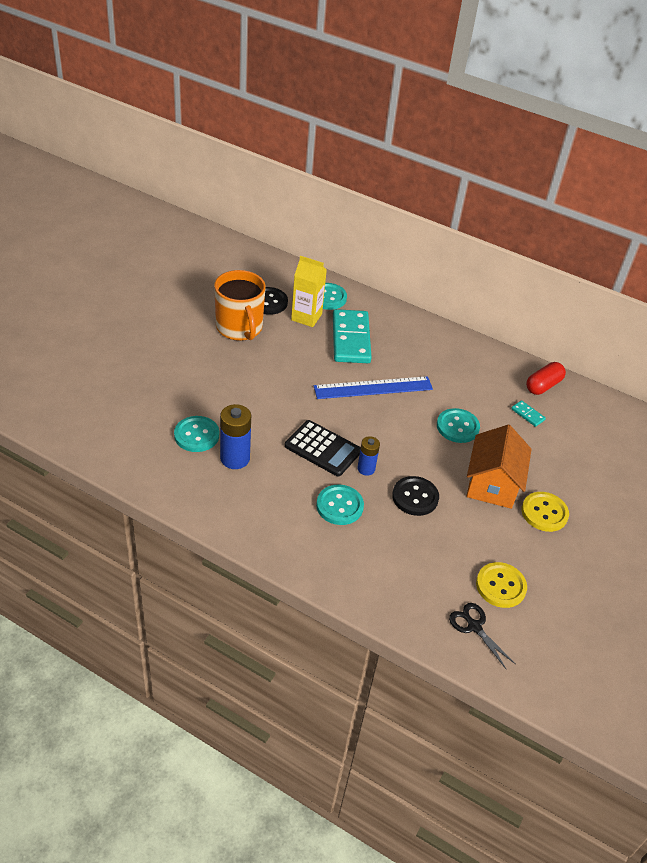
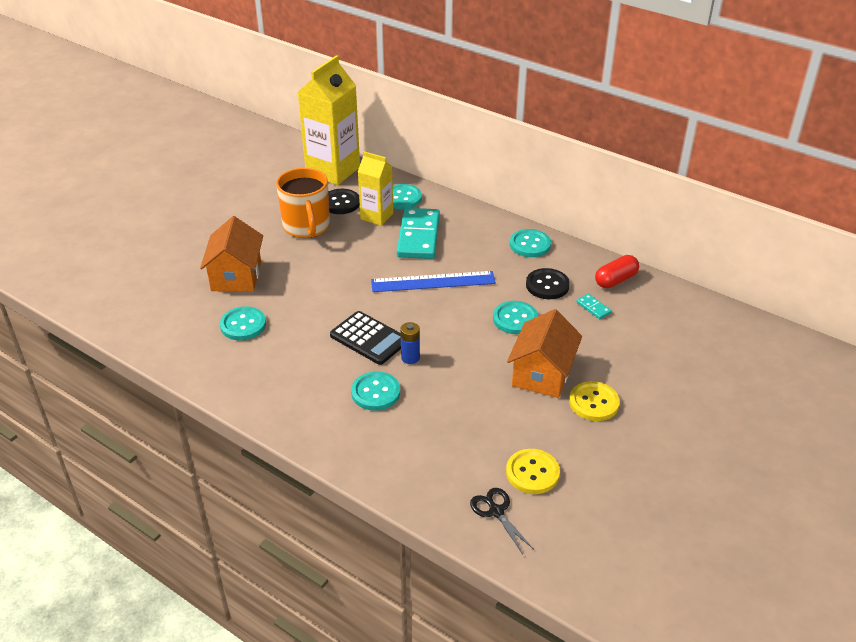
camera: 10 degrees right, 5 degrees down
blue battery [220,404,251,469] -> none
black button [392,476,439,516] -> black button moved to [526,268,570,299]
none -> orange house [200,216,263,292]
none -> yellow carton [297,55,360,185]
none -> turquoise button [510,229,551,257]

